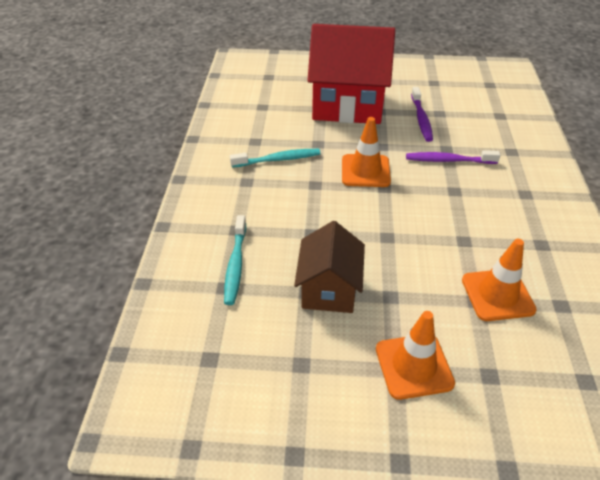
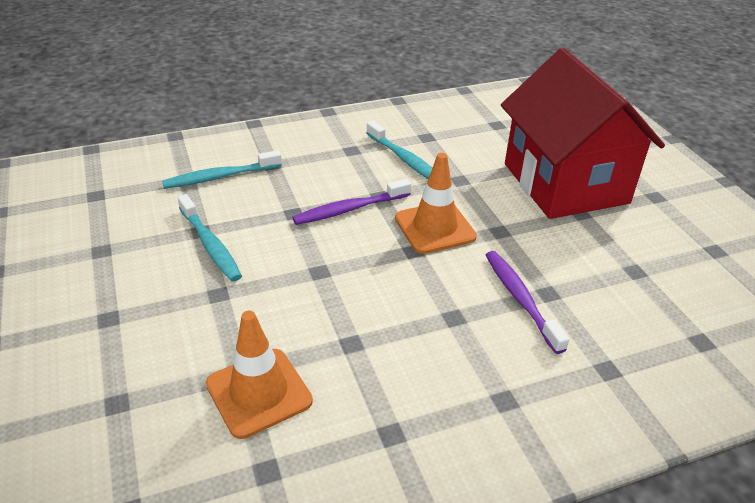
camera: 65 degrees right, 5 degrees down
brown house [294,221,365,313] -> turquoise toothbrush [178,194,242,282]
orange traffic cone [376,311,455,400] -> none
purple toothbrush [411,87,433,142] -> purple toothbrush moved to [292,179,411,225]

